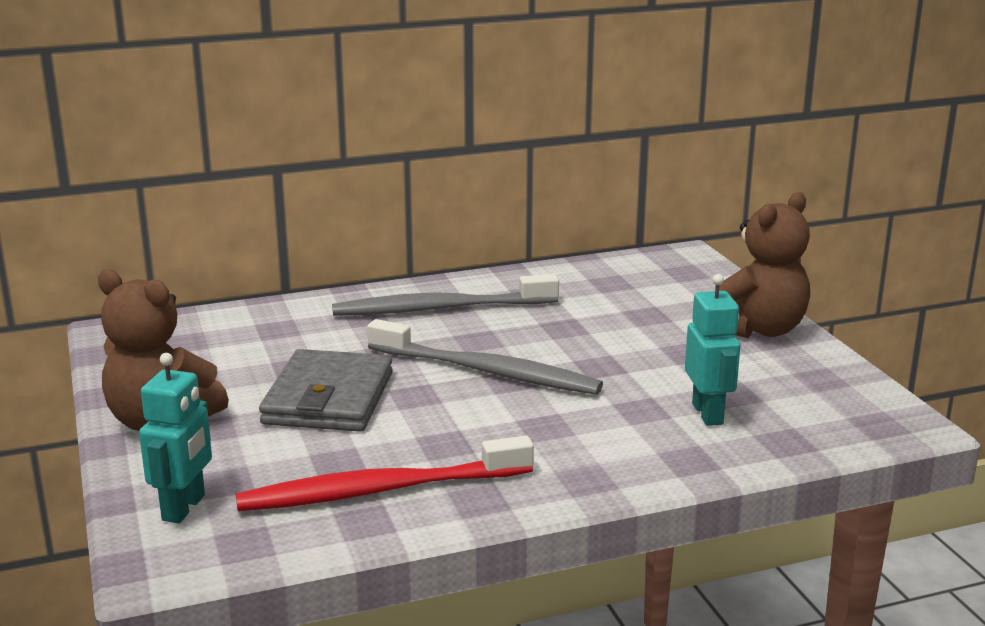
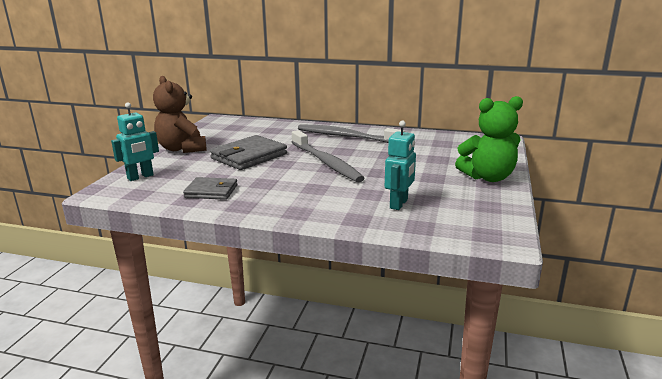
camera: 35 degrees right, 0 degrees up
red toothbrush [235,436,534,511] -> grey wallet [183,177,238,200]
brown teddy bear [719,192,810,338] -> green teddy bear [455,96,523,182]

